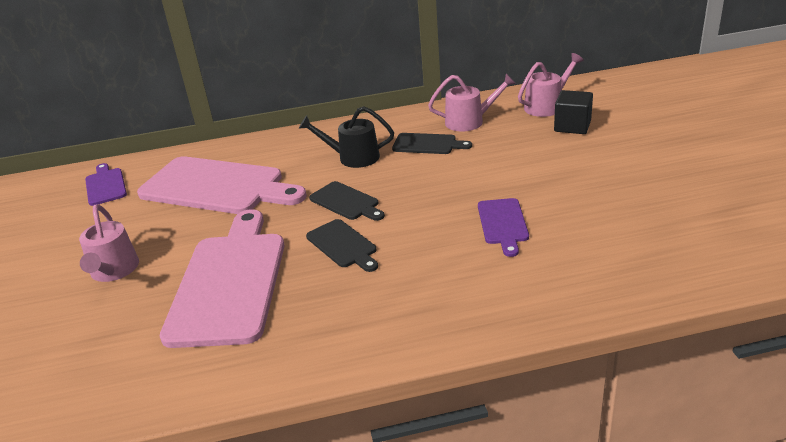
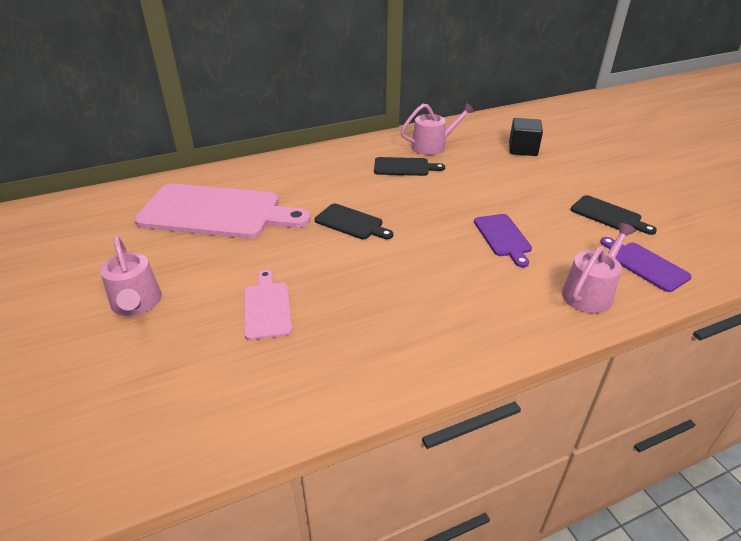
camera: 15 degrees left, 5 degrees up
purple cutting board [85,163,127,206] -> purple cutting board moved to [600,237,692,292]
pink cutting board [160,209,284,348] -> pink cutting board [244,270,292,340], size x0.48
black watering can [299,106,394,168] -> none
black cutting board [306,219,378,272] -> black cutting board moved to [571,195,657,235]
pink watering can [518,53,584,117] -> pink watering can moved to [562,223,636,314]

